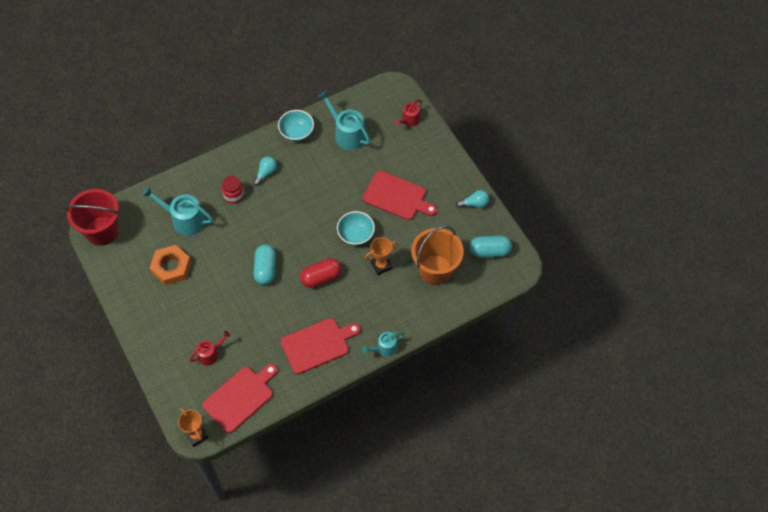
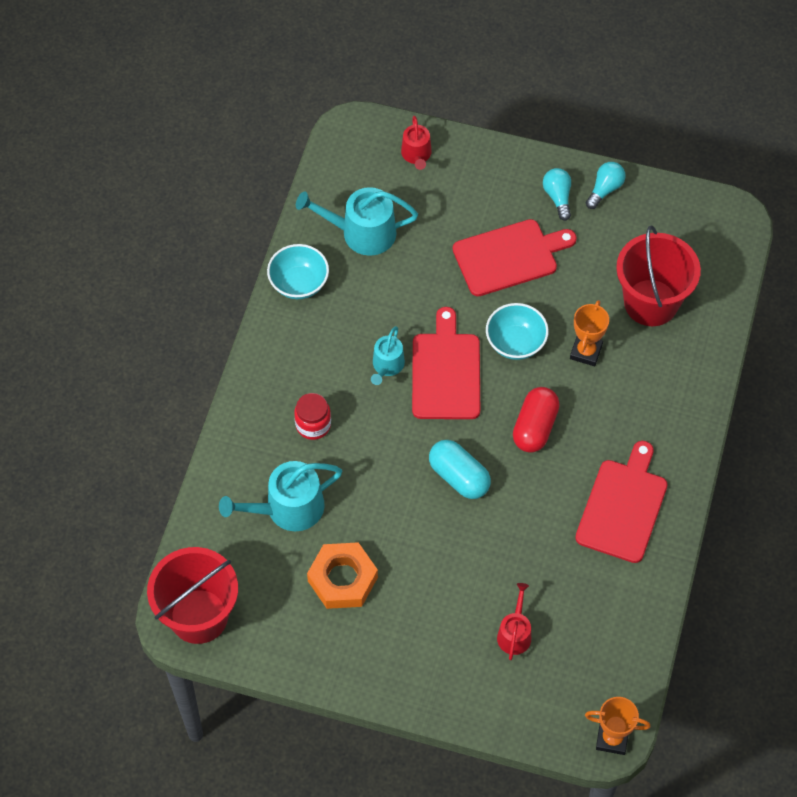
camera: 45 degrees left, 0 degrees up
red cutting board [202,364,278,433] -> red cutting board moved to [412,307,480,419]
turquoise light bulb [253,156,277,186] -> turquoise light bulb moved to [543,168,571,221]
turquoise watering can [362,332,404,357] -> turquoise watering can moved to [371,326,405,385]
orange bucket [411,226,464,285] -> red bucket [616,226,701,326]
turquoise capsule [469,236,512,258] -> none

